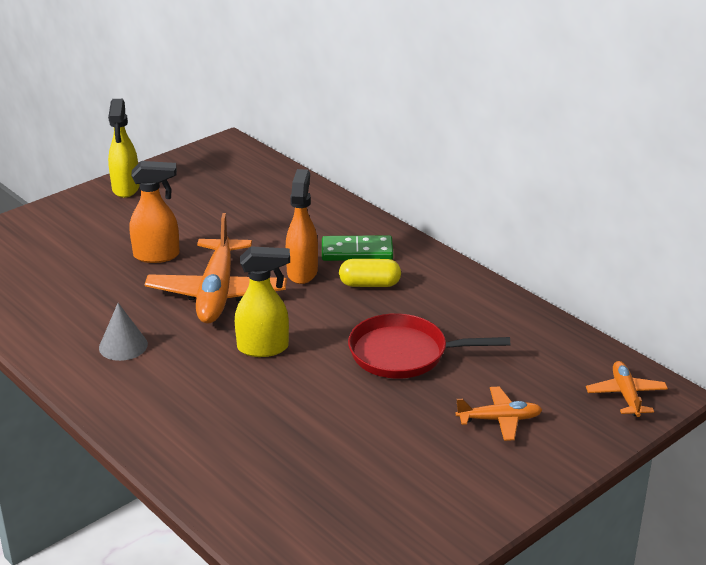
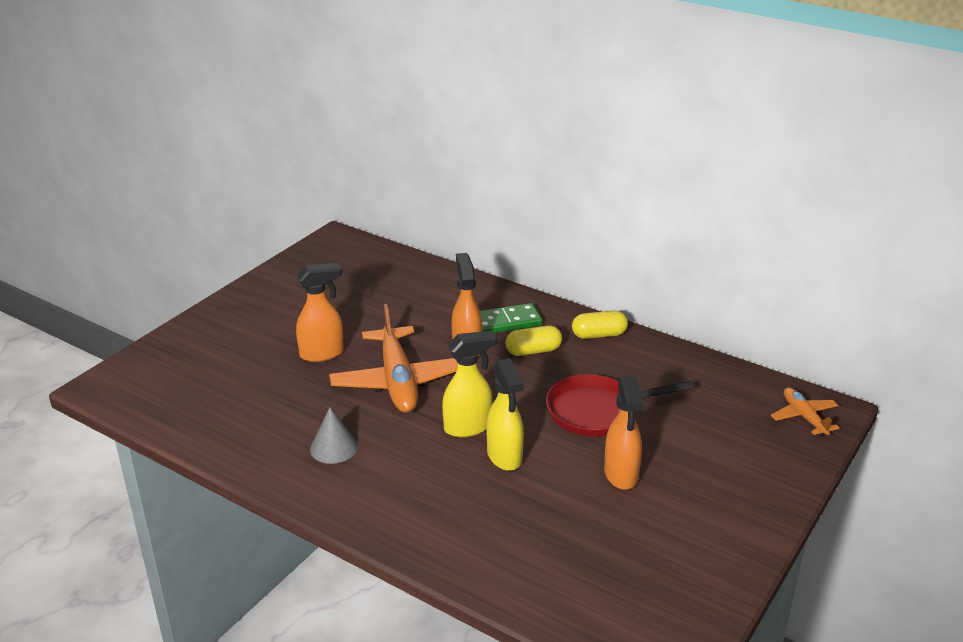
camera: 15 degrees left, 0 degrees up
yellow spray bottle [108,99,140,198] -> yellow spray bottle moved to [486,358,524,471]
orange plane [456,387,542,441] -> none
none -> yellow capsule [572,310,628,339]
none -> orange spray bottle [604,376,643,490]

